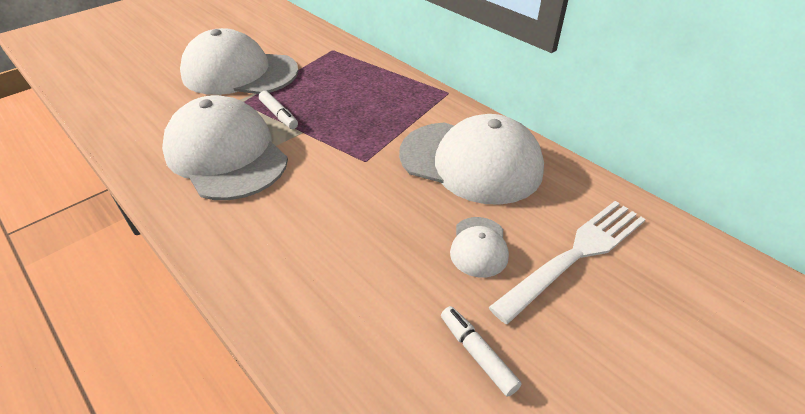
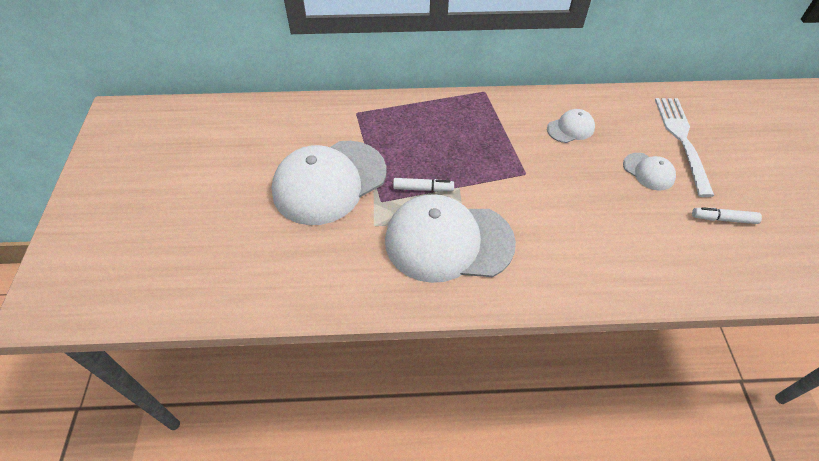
camera: 50 degrees left, 10 degrees up
white cap [399,114,544,205] -> white cap [547,109,595,143], size x0.45

